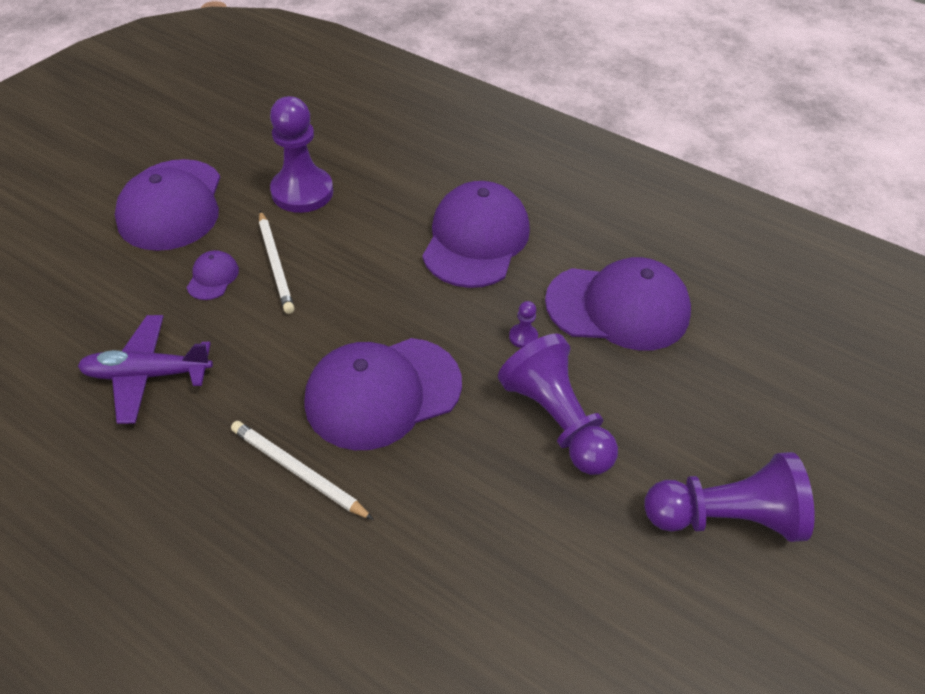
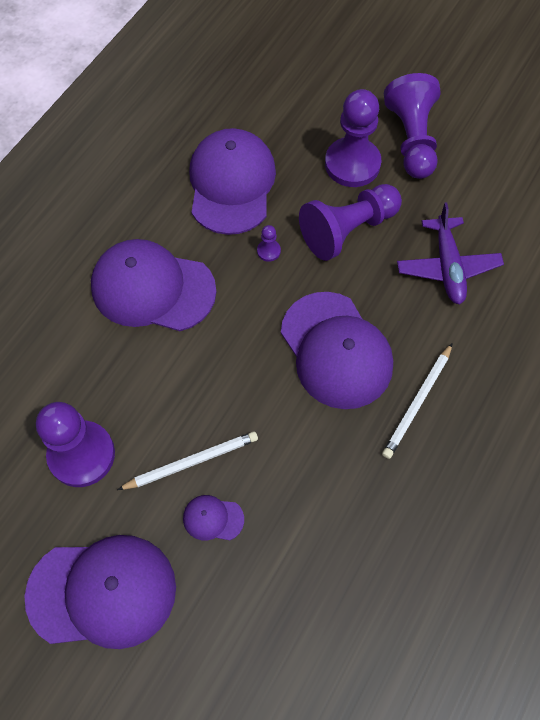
camera: 90 degrees left, 15 degrees up
purple plane [78,315,213,424] -> purple plane moved to [397,202,504,304]
none -> purple pawn [325,89,381,187]

